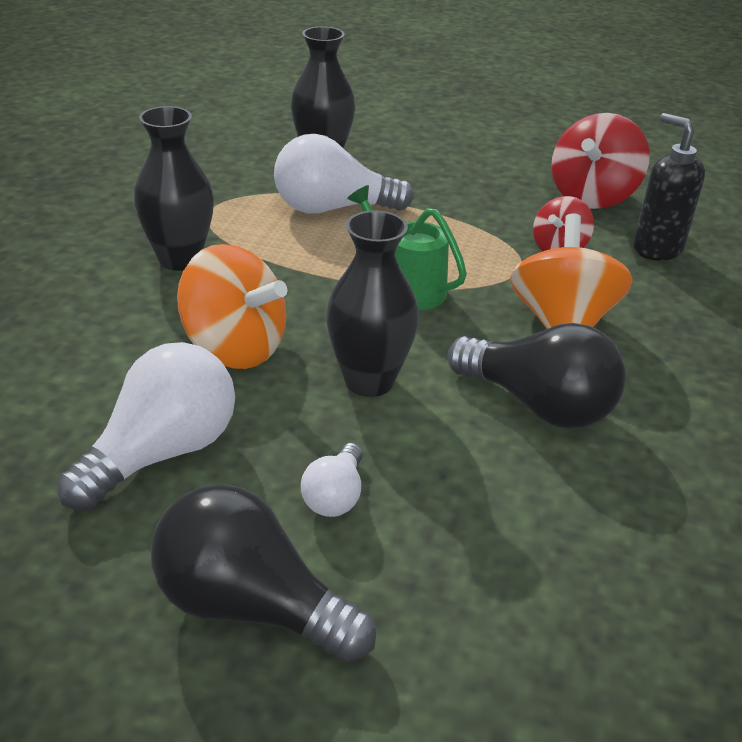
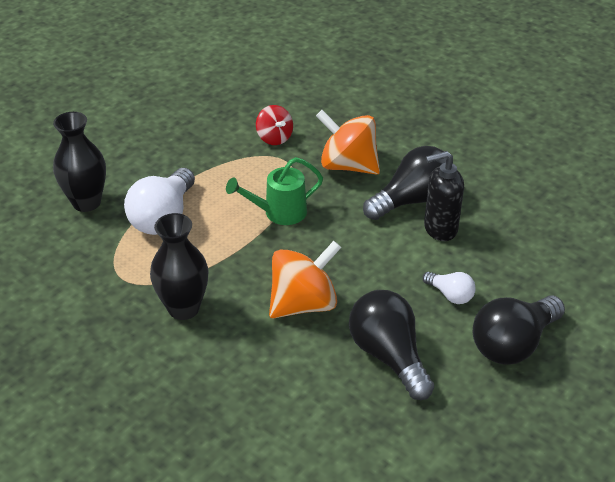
camera: 65 degrees left, 5 degrees up
white light bulb [57,342,235,511] -> black light bulb [349,290,434,400]
black vase [326,210,419,397] -> none
red spinning top [551,113,650,209] -> none
black soap dispenser [633,113,705,261] -> black soap dispenser moved to [424,151,464,241]

